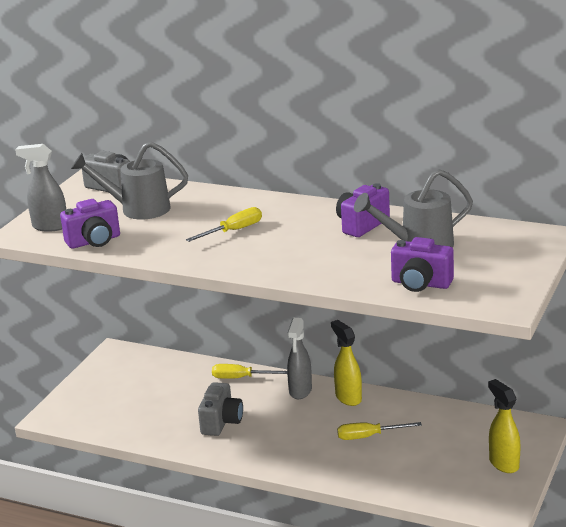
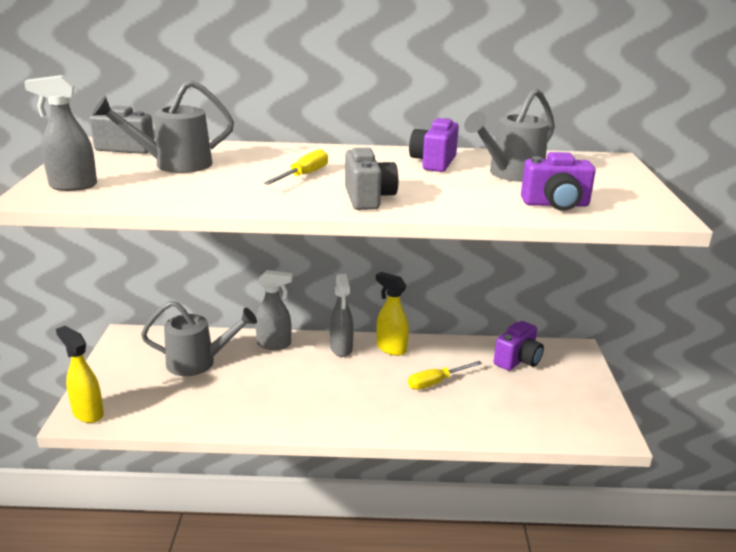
camera: 25 degrees left, 0 degrees up
purple camera [60,199,120,249] -> purple camera moved to [494,321,544,371]
grey camera [198,382,243,436] -> grey camera moved to [345,148,398,210]
yellow screwdriver [212,364,287,379] -> grey spray bottle [255,270,292,350]
yellow spray bottle [488,379,521,473] -> yellow spray bottle moved to [56,326,104,423]
none -> grey watering can [141,301,257,376]

